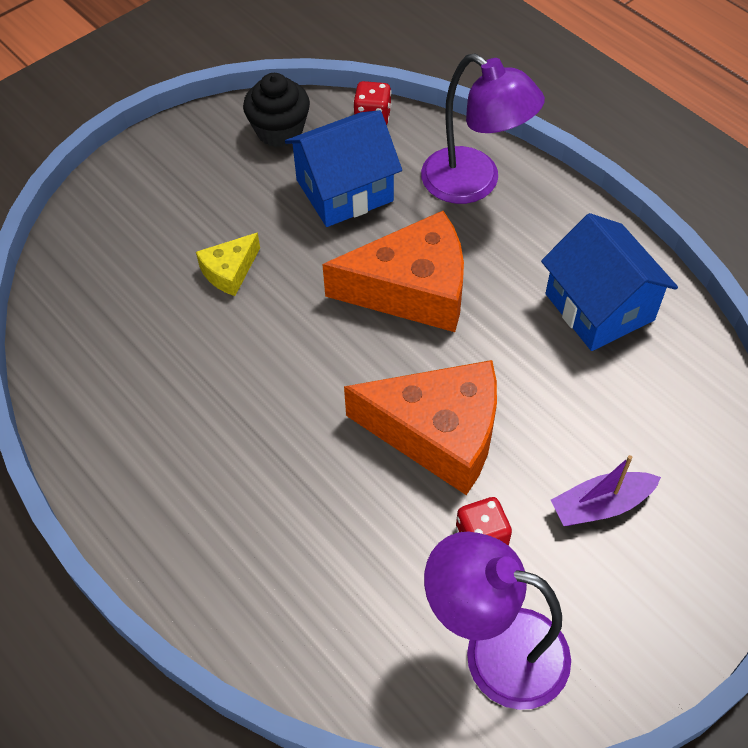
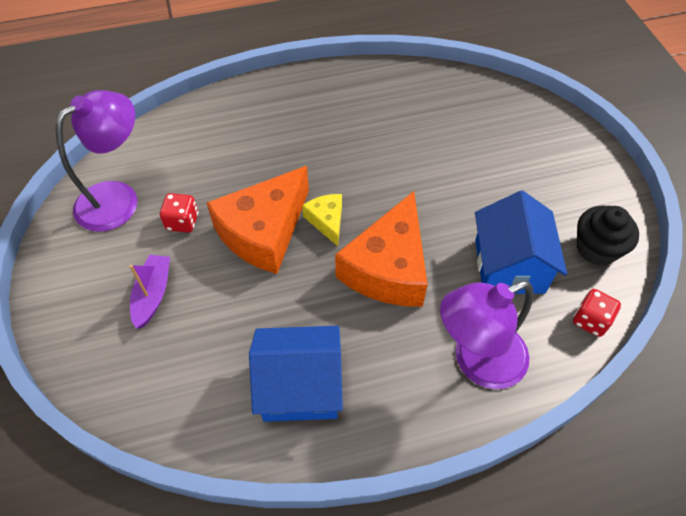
camera: 115 degrees right, 0 degrees up
yellow cheese [196,232,260,296] -> yellow cheese moved to [302,194,342,246]

